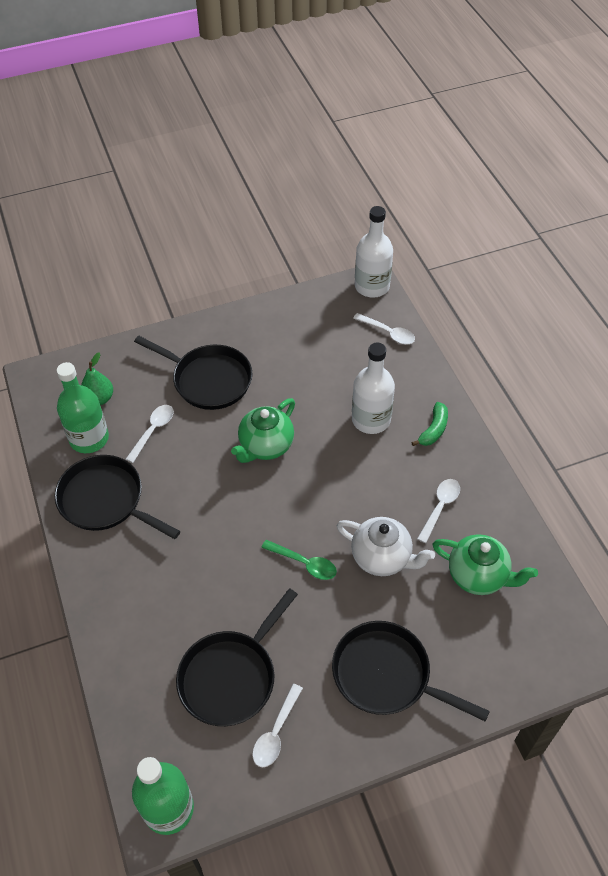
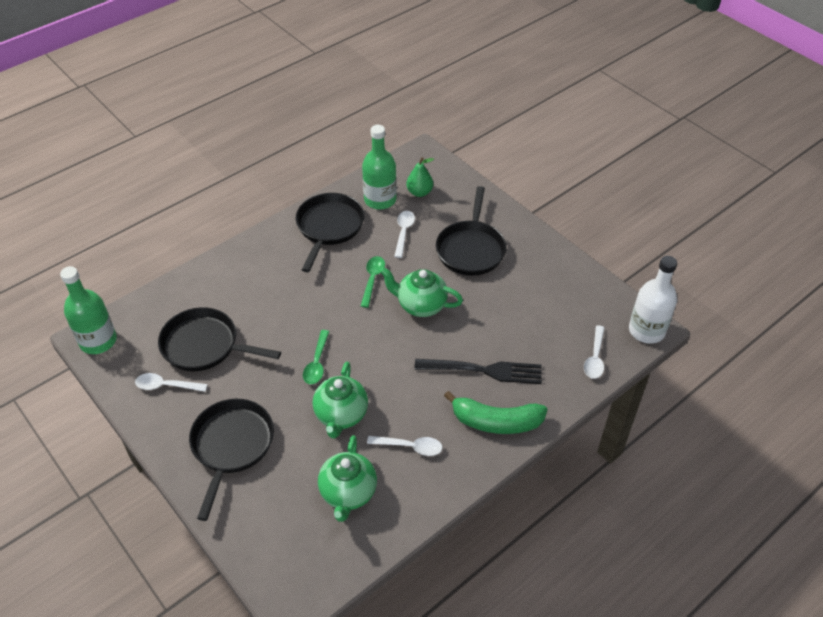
camera: 70 degrees right, 5 degrees down
white spoon [126,405,174,463] -> white spoon turned 90 degrees counterclockwise [394,211,415,258]
white teapot [336,517,435,576] -> green teapot [312,362,368,439]
white bottle [352,343,395,434] -> black fork [414,359,542,384]
green banana [411,402,448,446] -> green banana [444,391,548,434], size x1.70
none -> green spoon [361,256,385,308]

